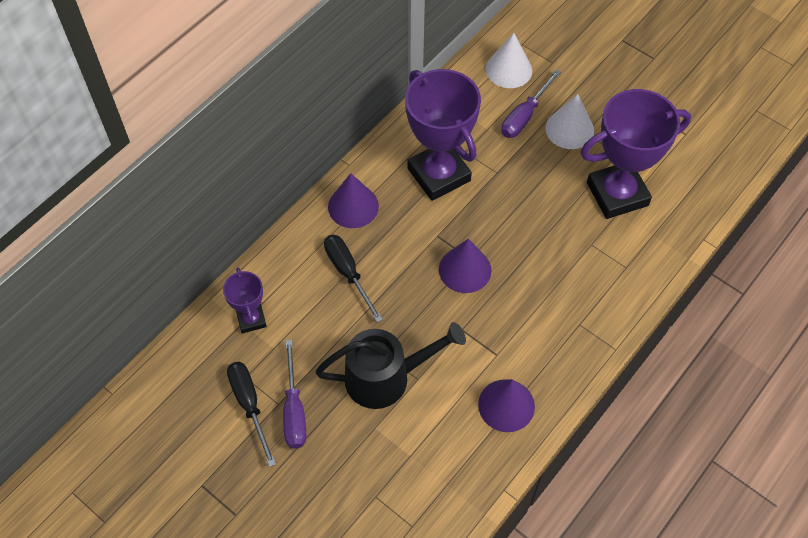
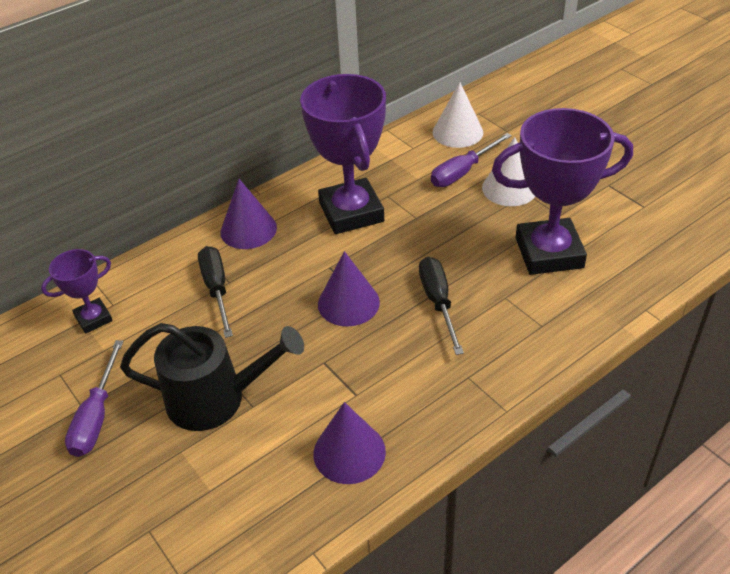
camera: 15 degrees right, 15 degrees down
purple trophy [223,267,267,333] -> purple trophy turned 60 degrees clockwise [41,249,113,334]
black screwdriver [227,362,276,467] -> black screwdriver moved to [419,257,464,355]

